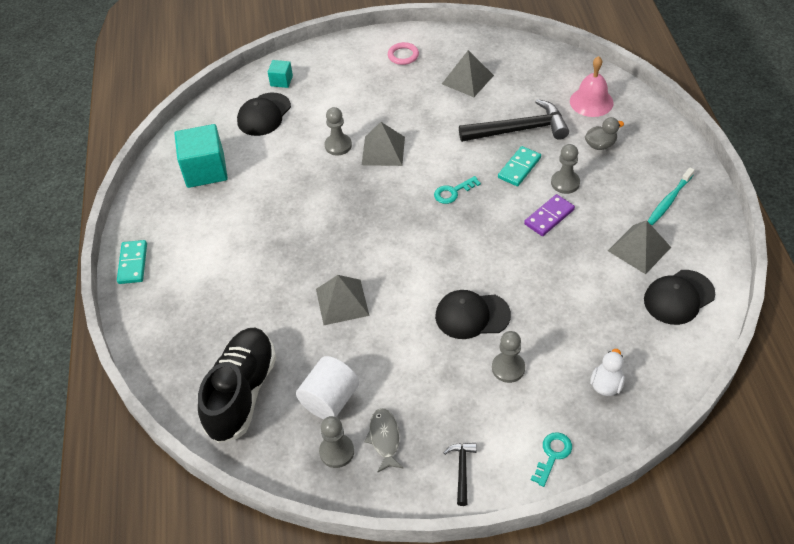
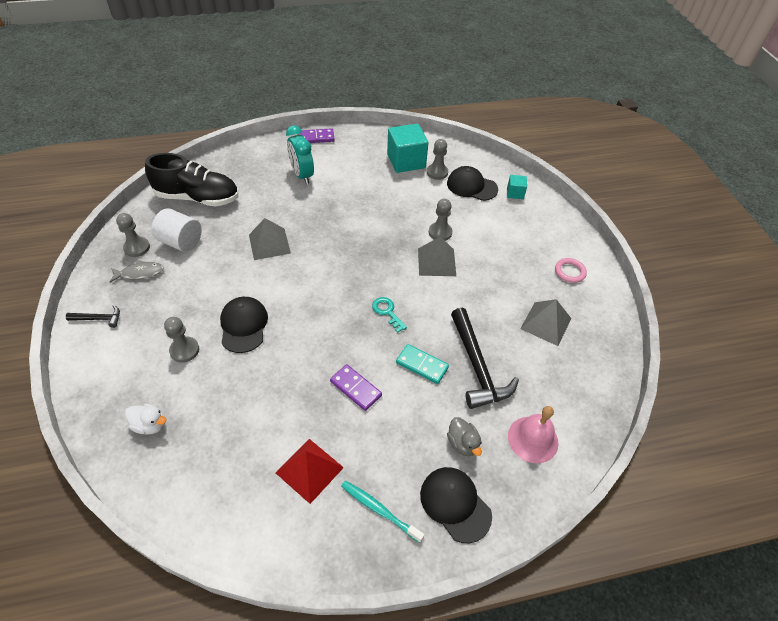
camera: 80 degrees right, 0 degrees up
turquoise domino [117,240,147,284] -> purple domino [299,128,335,143]
turquoise key [531,432,572,487] -> none
grey pawn [551,144,580,194] -> grey pawn moved to [427,139,448,180]
grey pyramid [608,220,671,274] -> red pyramid [276,439,344,504]
black cap [644,270,715,325] -> black cap moved to [420,467,492,543]
none -> turquoise clock [286,125,314,184]

